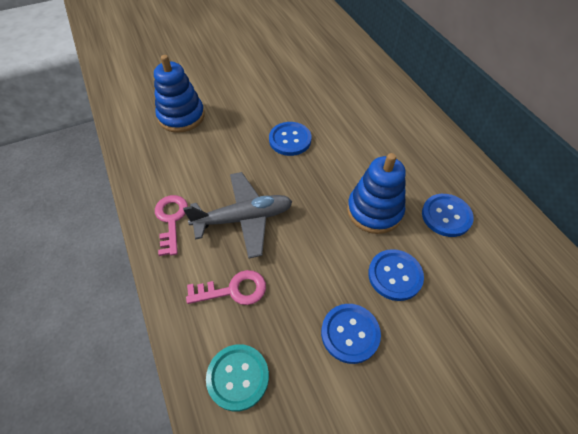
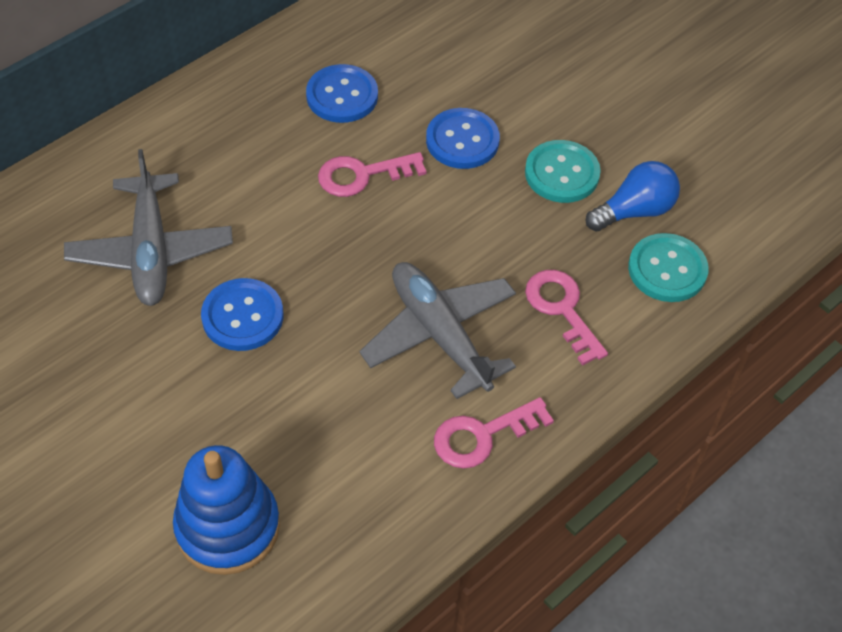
camera: 110 degrees left, 0 degrees up
blue button [321,304,381,364] -> turquoise button [525,140,601,203]
blue stacking toy [347,153,406,234] -> pink key [318,152,427,197]
none -> grey plane [64,149,233,306]
none -> blue light bulb [586,161,680,231]

